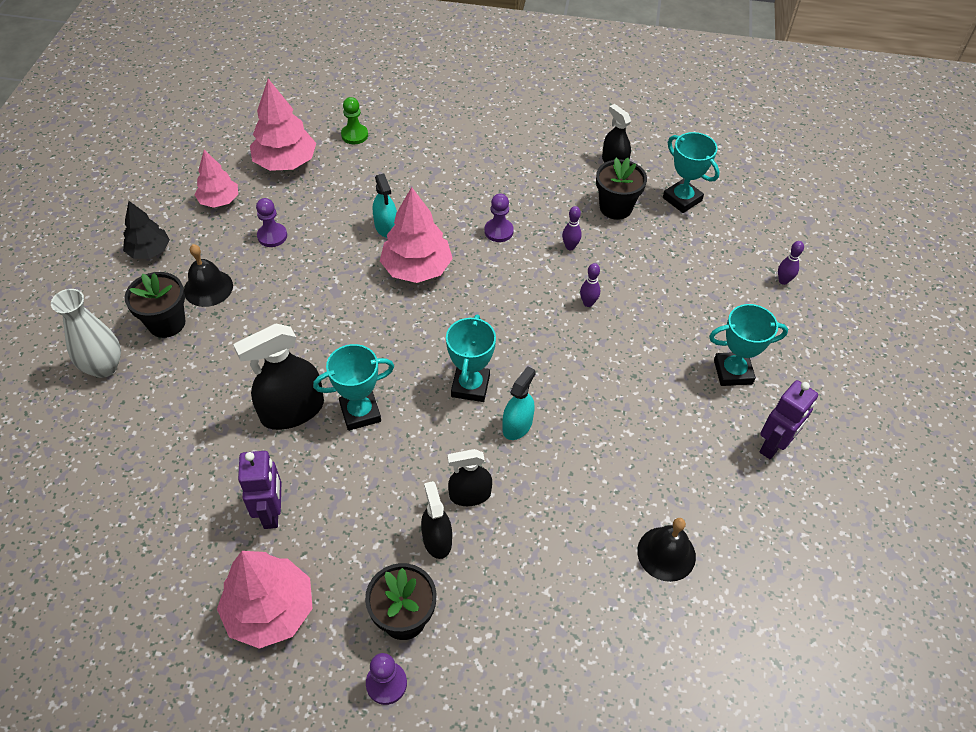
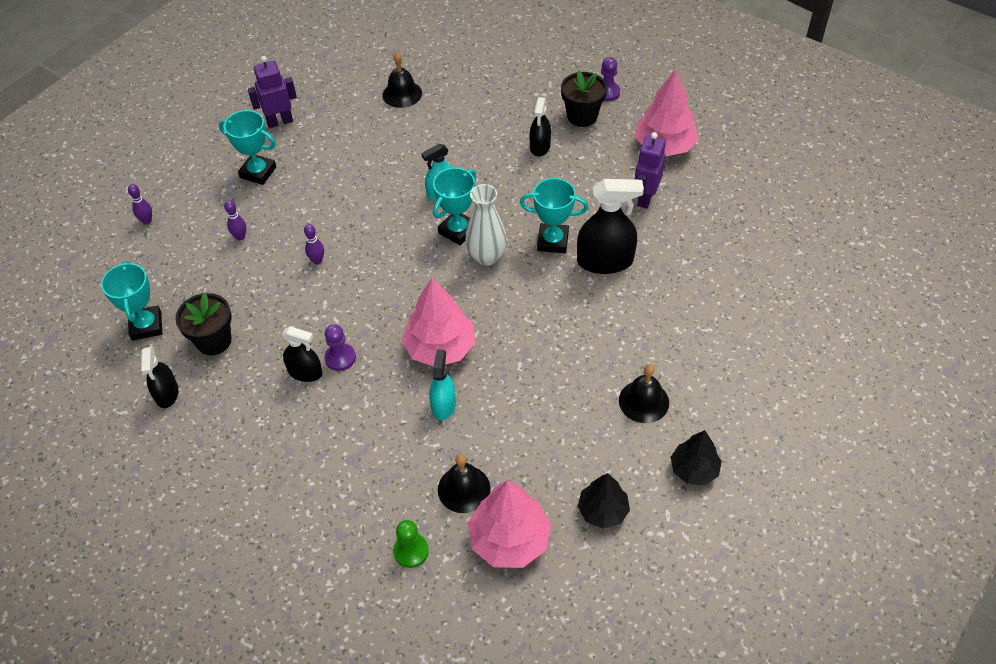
camera: 150 degrees left, 0 degrees up
white vase [51,289,121,378] -> white vase moved to [465,184,507,266]
black flower pot [125,272,185,338] -> none
pink tree [195,150,238,208] -> black tree [578,473,630,529]
purple pawn [256,198,287,247] -> none
black spray bottle [447,449,492,506] -> black spray bottle moved to [282,326,323,382]
purple bowling pin [562,206,582,250] -> purple bowling pin moved to [224,200,246,241]
none -> black bell [438,454,491,513]

